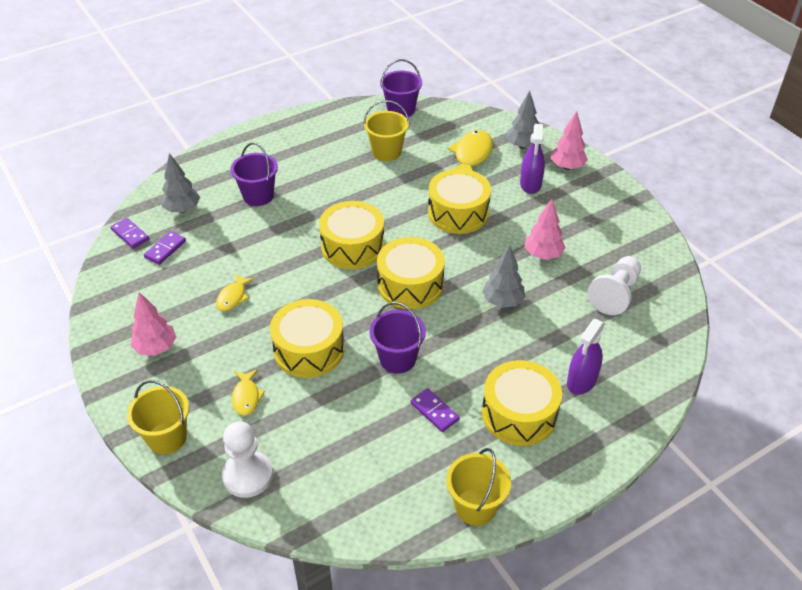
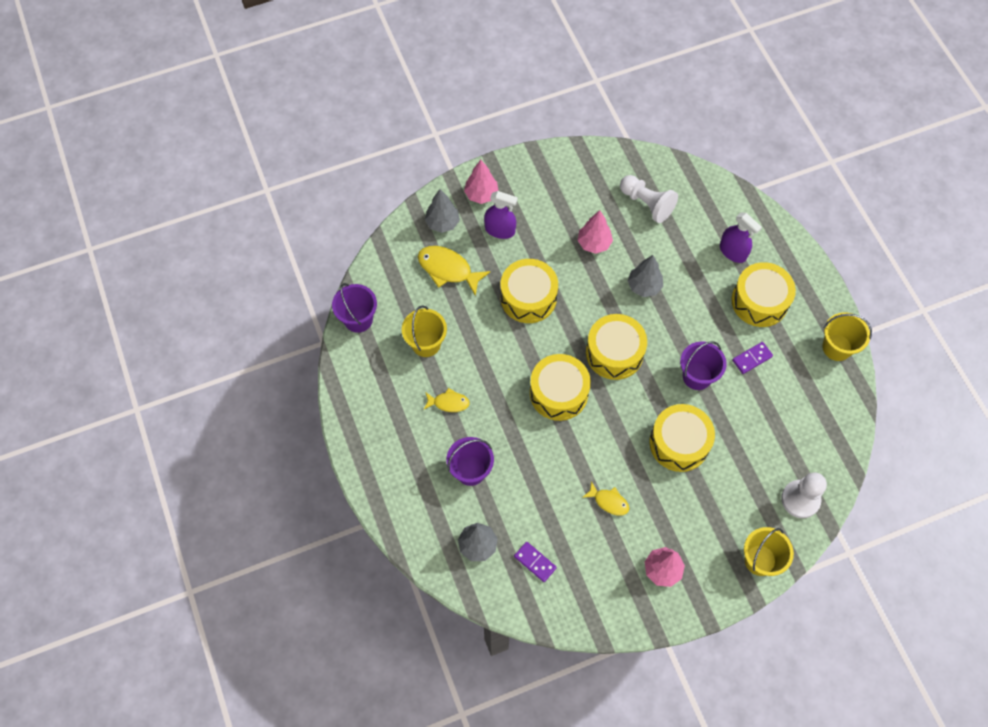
camera: 80 degrees left, 20 degrees up
purple domino [110,218,149,249] -> none
yellow fish [232,369,265,416] -> yellow fish moved to [424,388,470,412]

